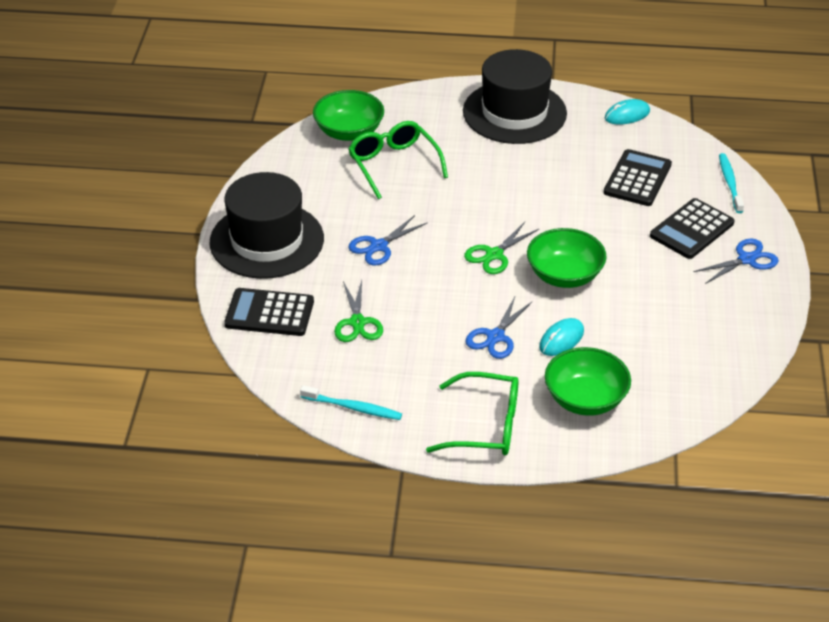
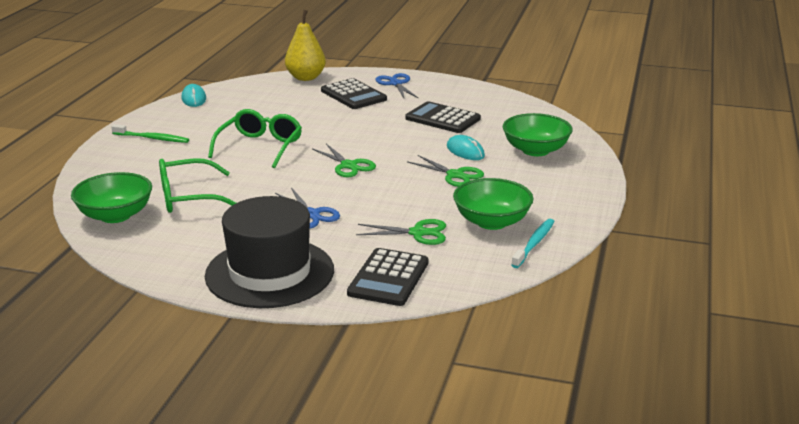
camera: 80 degrees left, 15 degrees down
green glasses [426,372,519,455] -> green glasses moved to [208,109,302,168]
black hat [463,49,567,144] -> green toothbrush [111,124,189,143]
blue scissors [465,297,533,359] -> green scissors [407,155,484,187]
green bowl [527,228,607,288] -> green bowl moved to [453,178,534,230]
black calculator [604,149,672,206] -> black calculator moved to [405,101,481,133]
turquoise toothbrush [719,153,744,213] -> yellow pear [285,10,326,81]

